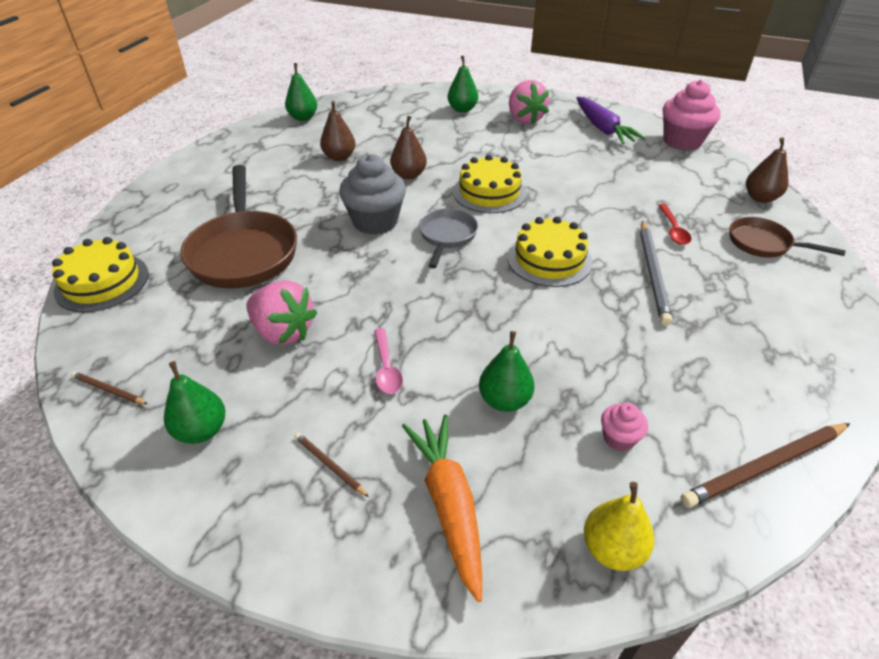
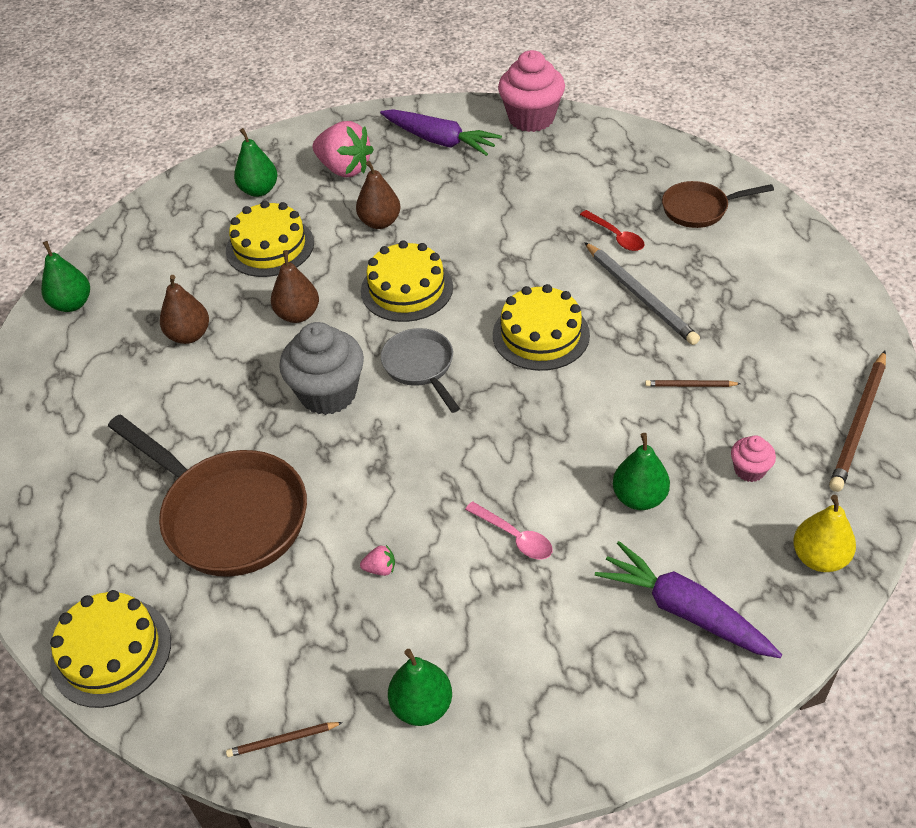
camera: 35 degrees left, 5 degrees up
pink strawberry [246,280,317,345] -> pink strawberry [360,545,395,576], size x0.40
brown pencil [295,433,369,497] -> brown pencil moved to [645,380,741,387]
orange carrot [402,414,482,602] -> purple carrot [595,541,782,658]
brown pear [746,137,789,203] -> brown pear moved to [356,161,401,229]
none -> yellow cake [226,201,314,277]

